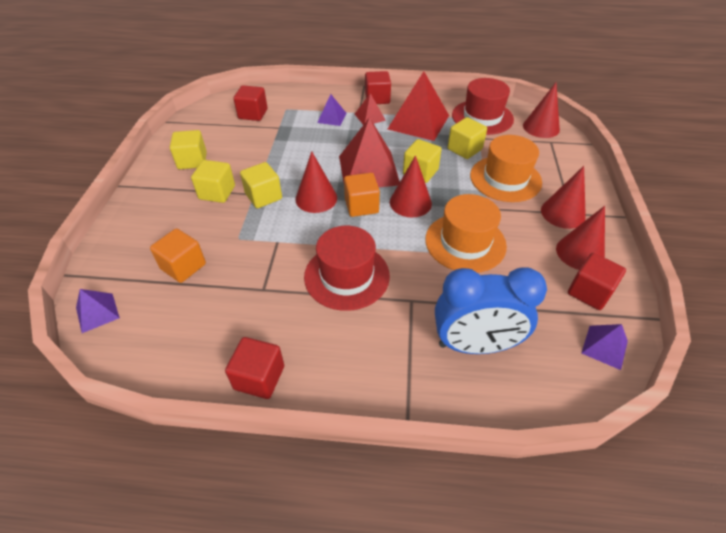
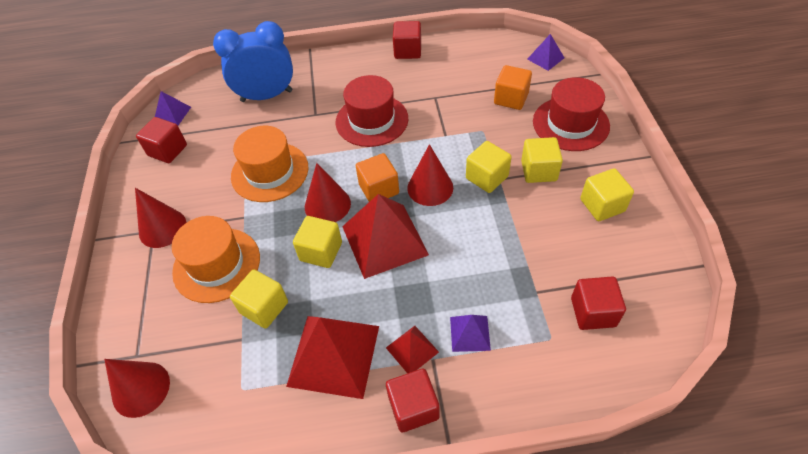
camera: 170 degrees right, 5 degrees up
red hat [452,78,514,135] -> red hat moved to [533,77,610,151]
red cone [556,206,605,270] -> none

